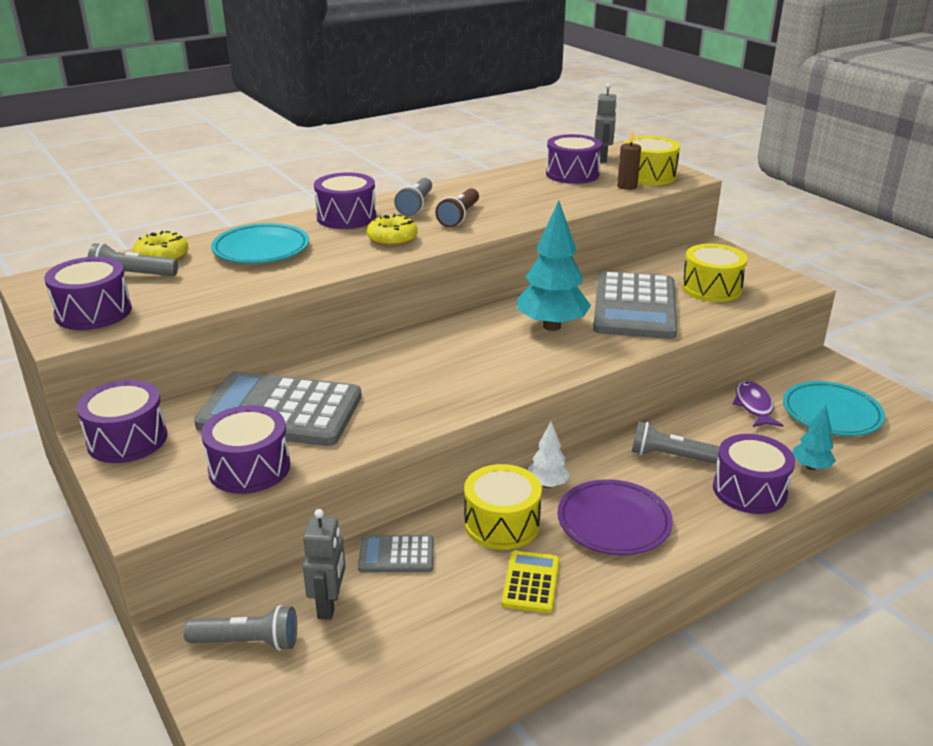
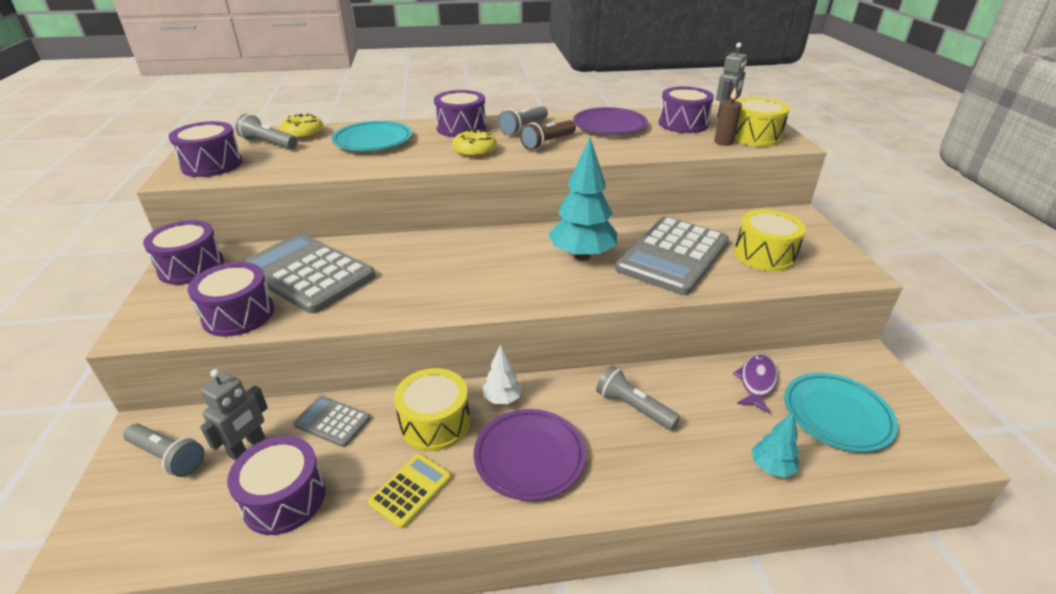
camera: 25 degrees right, 5 degrees up
purple drum [713,434,795,514] -> purple drum moved to [227,436,326,535]
none -> purple plate [573,107,648,135]

